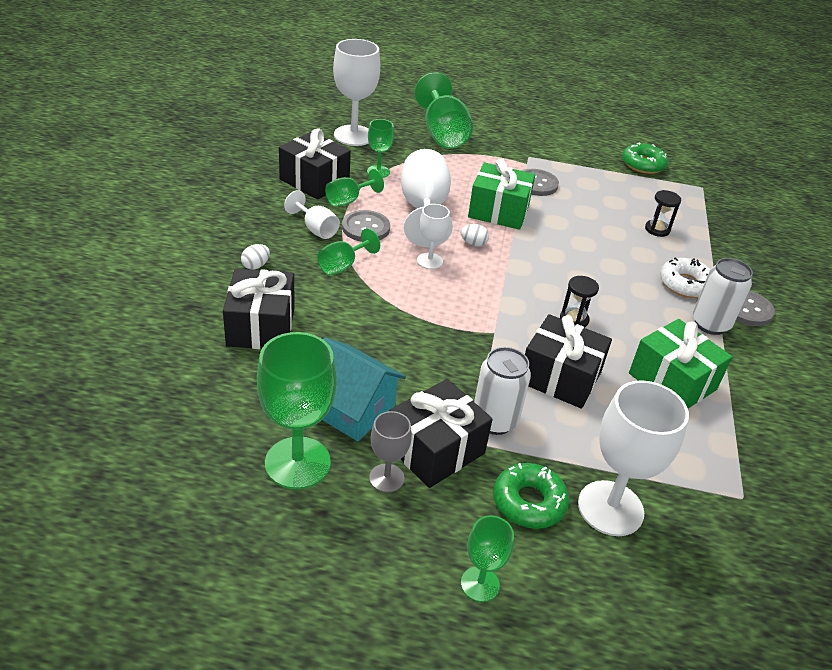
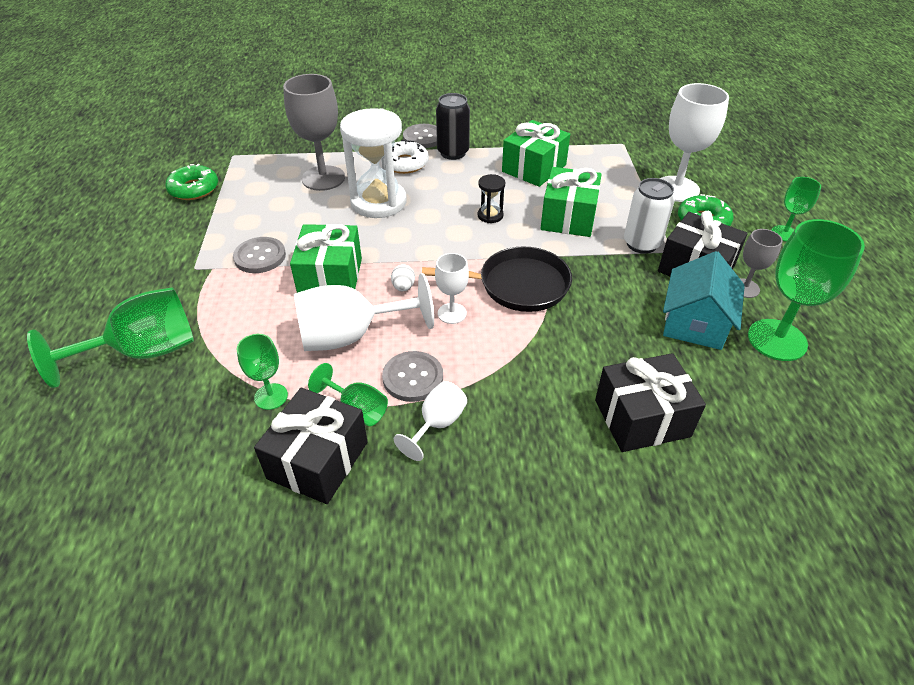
camera: 100 degrees left, 5 degrees up
white egg [241,244,270,270] -> none
green goblet [317,228,380,275] -> none
white goblet [333,39,380,146] -> none
black gift [525,314,612,409] -> green gift [541,167,602,237]
black hourglass [645,190,681,237] -> grey goblet [283,74,345,191]
white can [693,258,753,335] -> black can [436,93,470,160]
none -> white hourglass [340,108,407,218]
none -> black pan [422,246,572,312]

